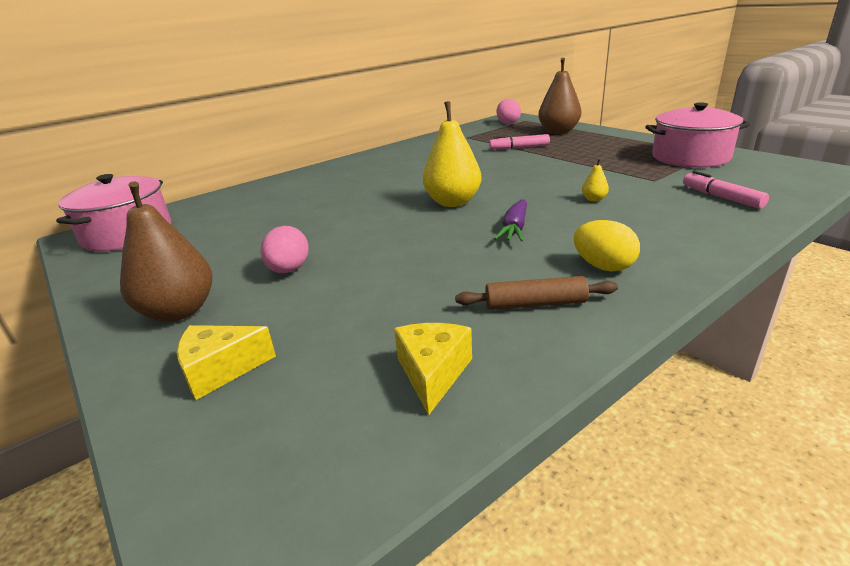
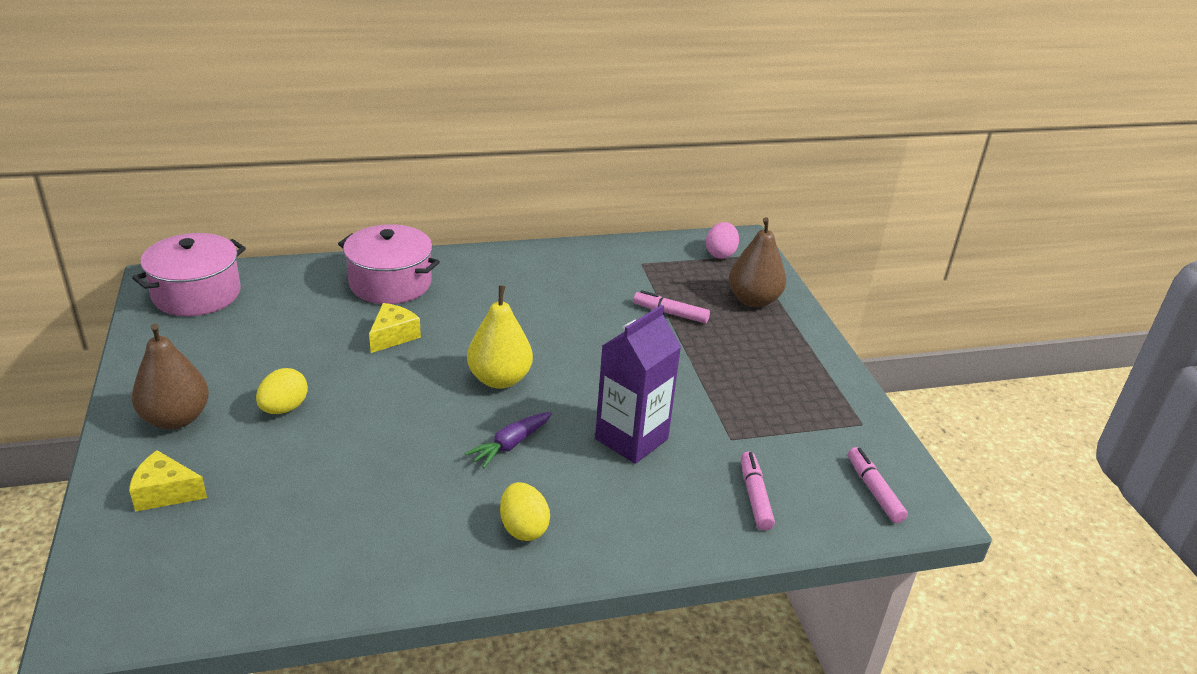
camera: 20 degrees right, 5 degrees up
pink egg [260,226,309,273] -> yellow egg [256,368,308,414]
yellow cheese [394,323,472,415] -> yellow cheese moved to [369,303,421,353]
brown rolling pin [455,276,618,310] -> none
yellow pear [582,158,609,201] -> purple carton [595,305,681,464]
pink pot [645,102,750,168] -> pink pot moved to [338,224,440,304]
none -> pink marker [848,447,908,523]

